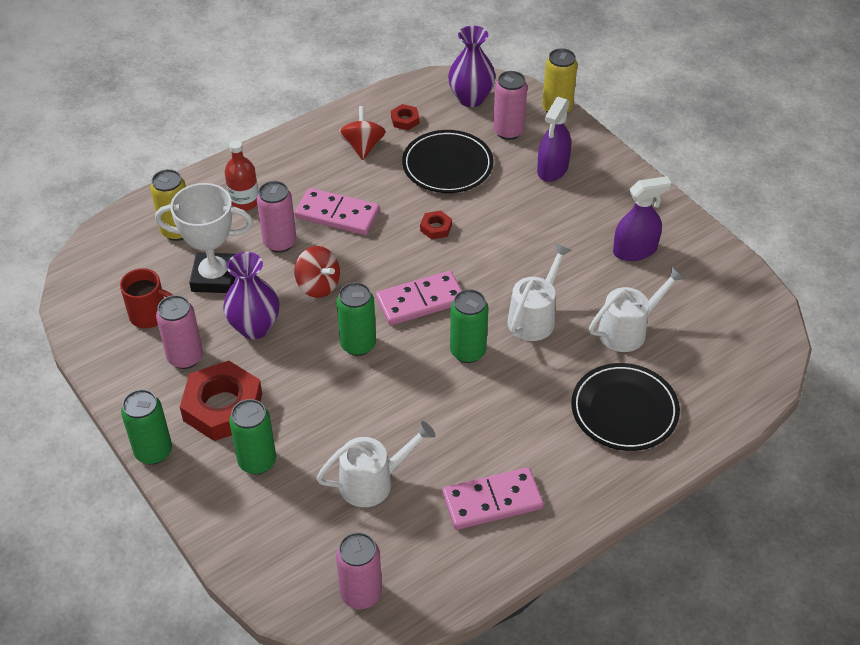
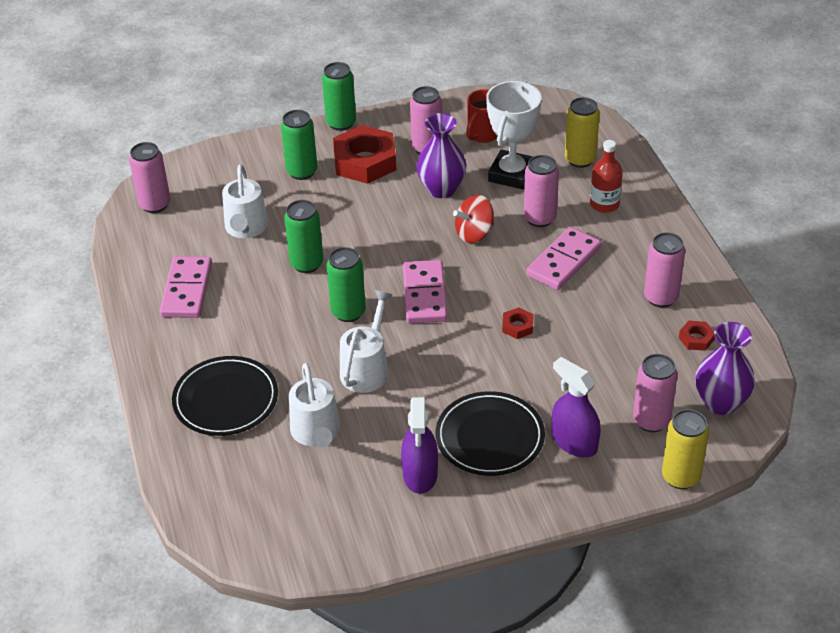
camera: 110 degrees right, 5 degrees down
green can [336,282,376,356] -> green can moved to [284,200,323,273]
red spinning top [339,106,386,160] -> pink can [644,232,685,308]
black plate [402,130,493,193] -> black plate moved to [436,391,545,476]
white watering can [508,243,572,341] -> white watering can turned 120 degrees counterclockwise [340,290,392,393]

